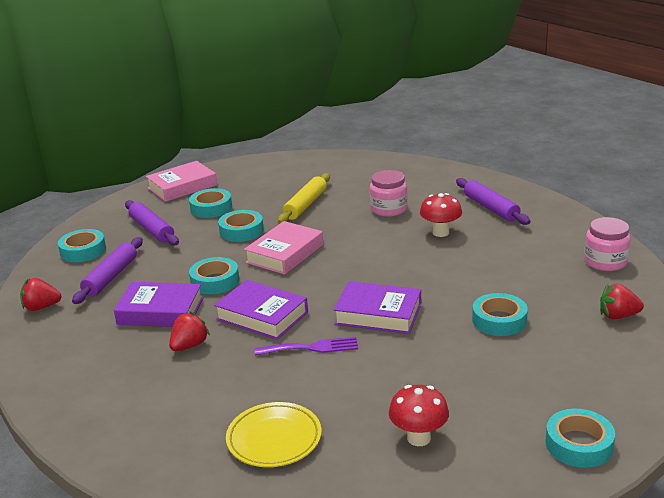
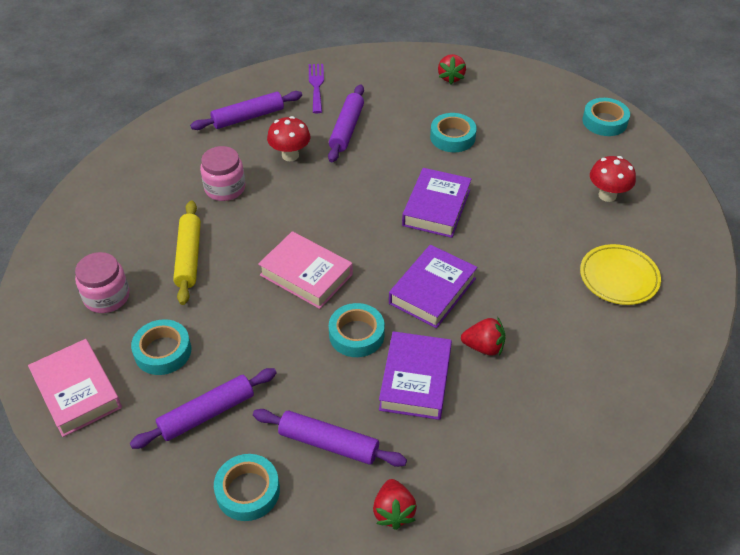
camera: 90 degrees left, 20 degrees up
red strawberry [169,311,210,351] -> red strawberry turned 150 degrees clockwise [461,318,506,356]
turquoise tape [218,210,264,242] -> none
purple fork [255,337,358,356] -> purple fork moved to [309,64,324,113]
yellow rolling pin [278,173,330,224] -> yellow rolling pin turned 60 degrees clockwise [173,200,201,305]
pink jar [584,217,631,271] -> pink jar moved to [75,252,130,313]
none -> purple rolling pin [328,84,364,163]

